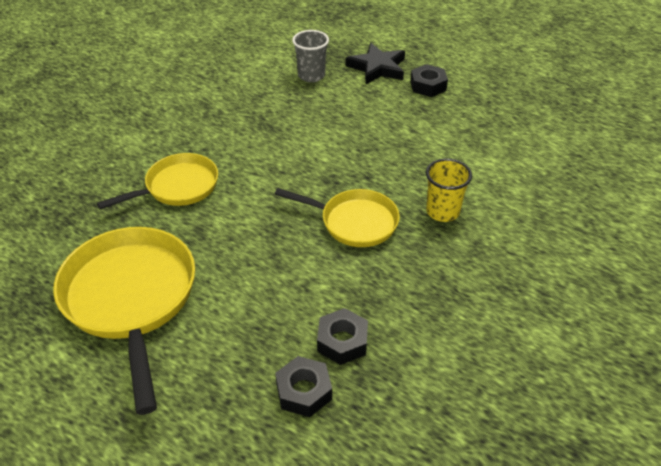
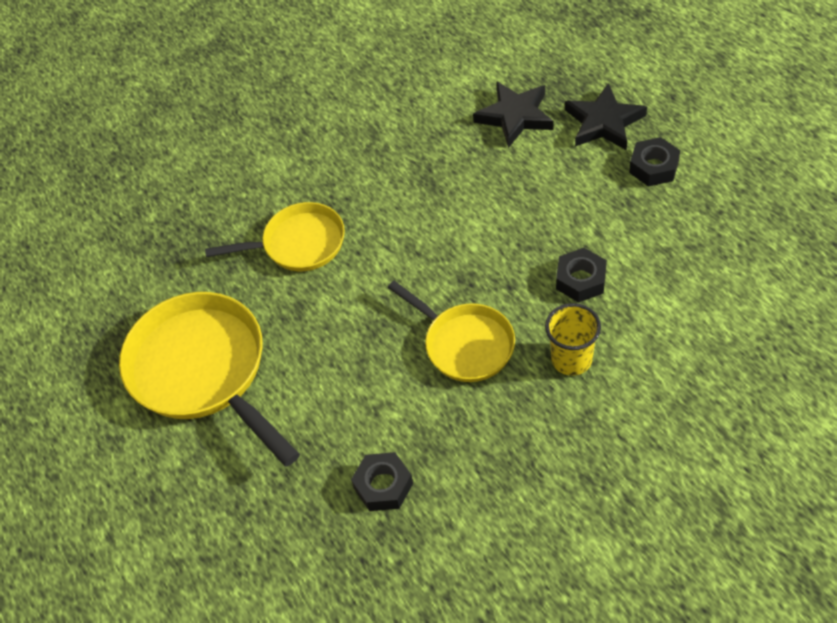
camera: 30 degrees right, 10 degrees up
yellow pan [53,227,195,415] -> yellow pan turned 45 degrees counterclockwise [119,292,300,467]
black nut [275,356,332,417] -> black nut moved to [556,248,607,303]
grey cup [292,30,329,82] -> black star [473,81,554,148]

